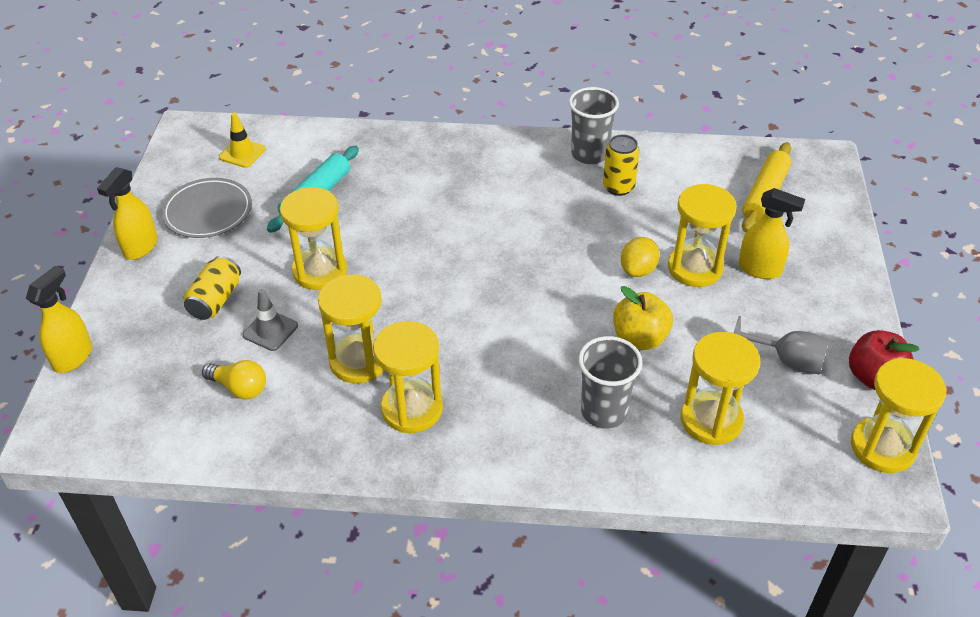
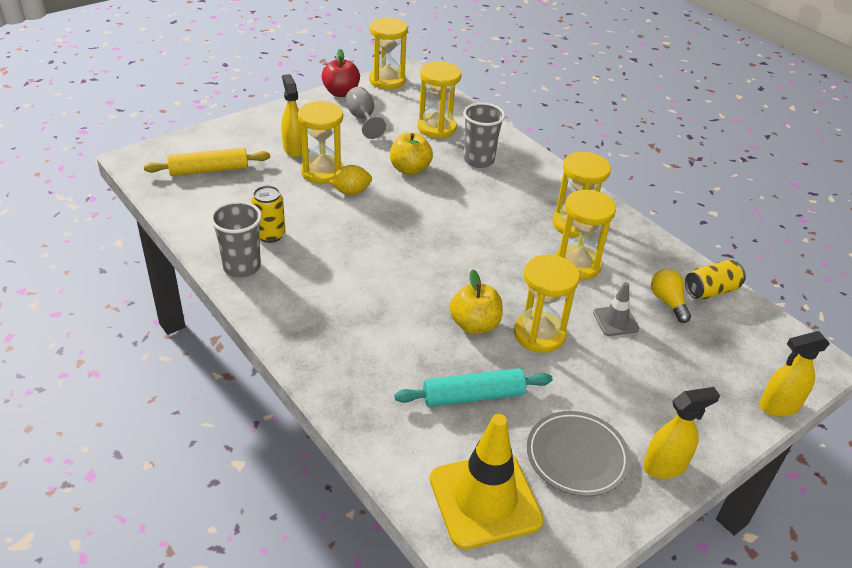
camera: 135 degrees left, 5 degrees down
yellow can [184,256,241,320] -> yellow can moved to [685,260,746,299]
yellow traffic cone [219,113,266,168] -> yellow traffic cone [430,414,544,550], size x2.03
none -> yellow apple [450,269,503,334]

